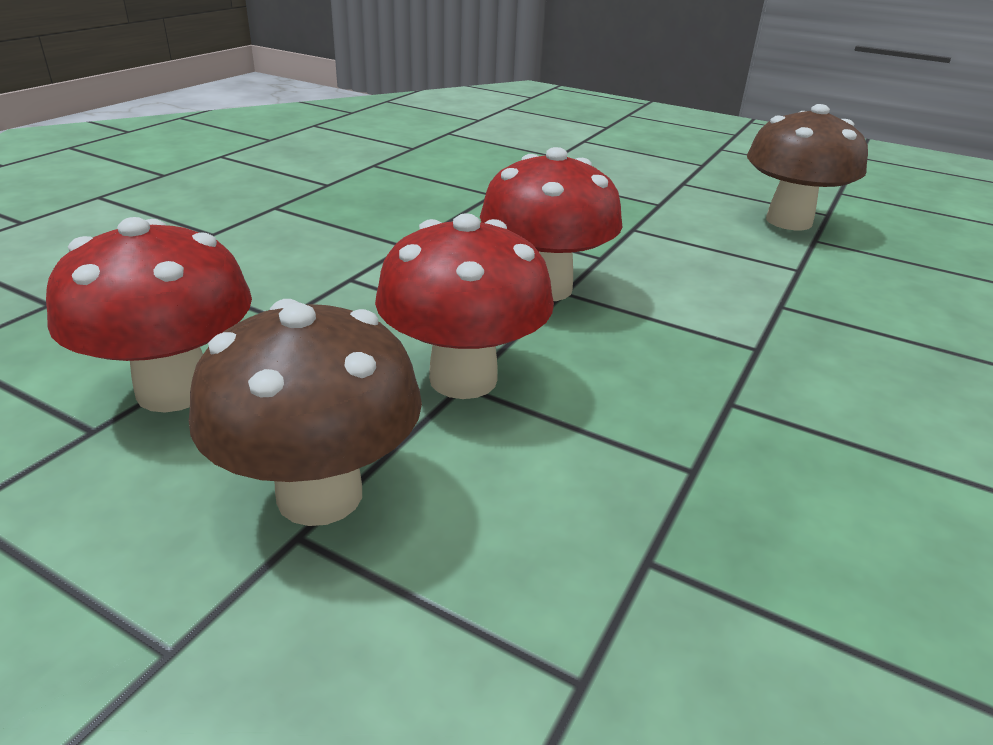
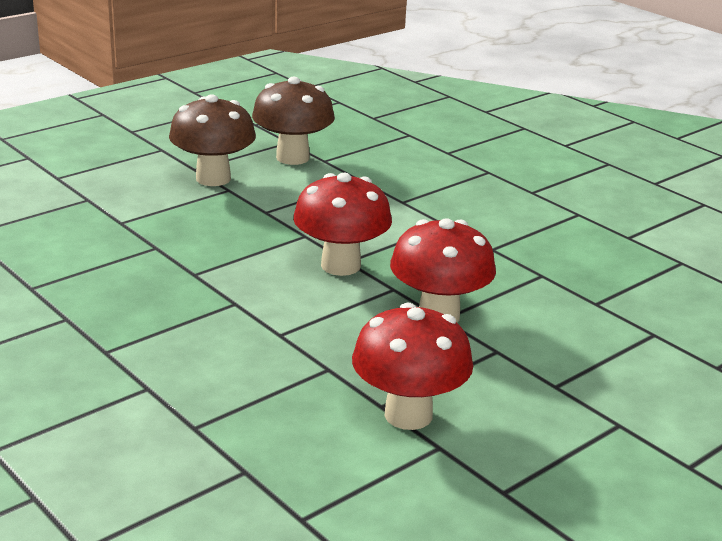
camera: 70 degrees left, 5 degrees down
brown mushroom [189,299,422,526] -> brown mushroom moved to [169,94,256,186]

